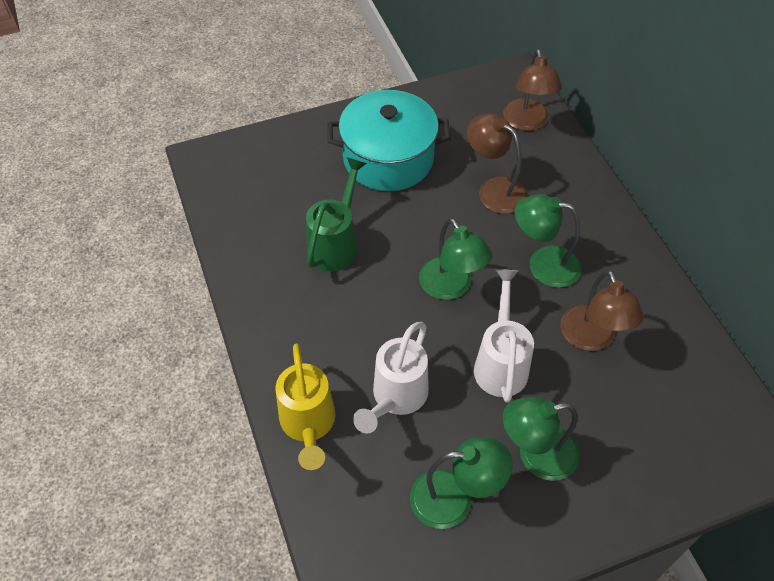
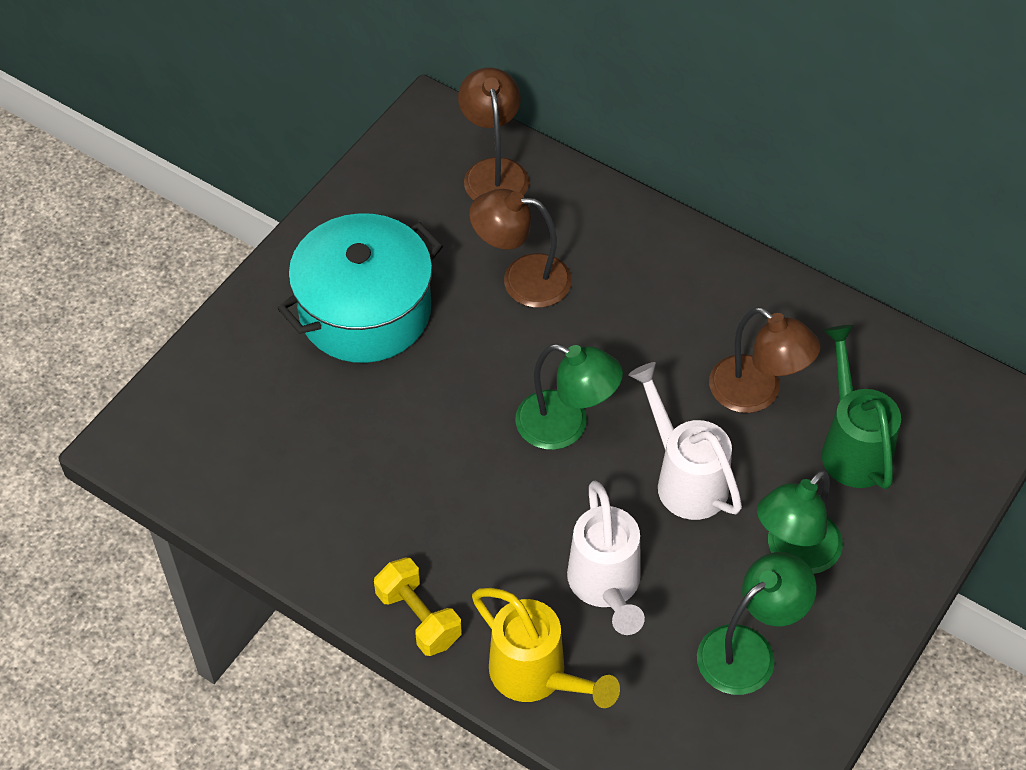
camera: 35 degrees left, 0 degrees up
green watering can [306,157,367,272] -> green watering can moved to [822,325,901,489]
brown lamp [503,49,562,131] -> brown lamp turned 150 degrees counterclockwise [458,67,529,200]
green lamp [515,194,582,288] -> none
none -> yellow dumbbell [374,558,462,656]

